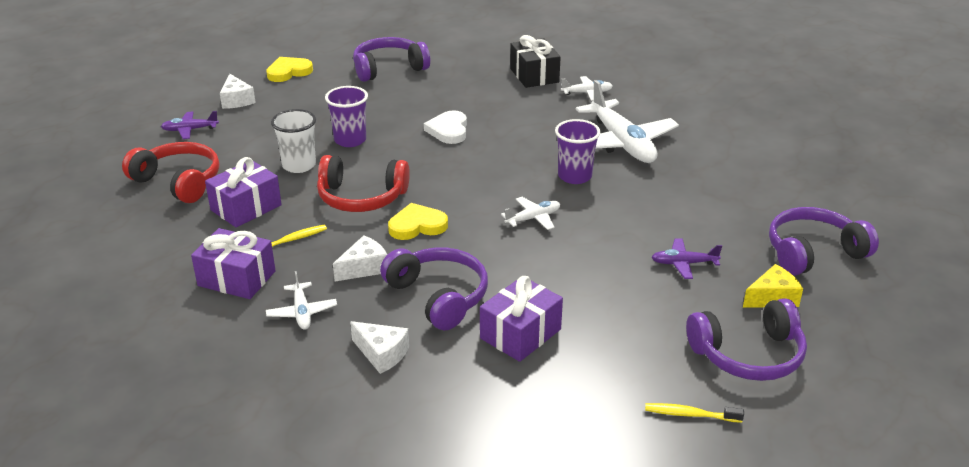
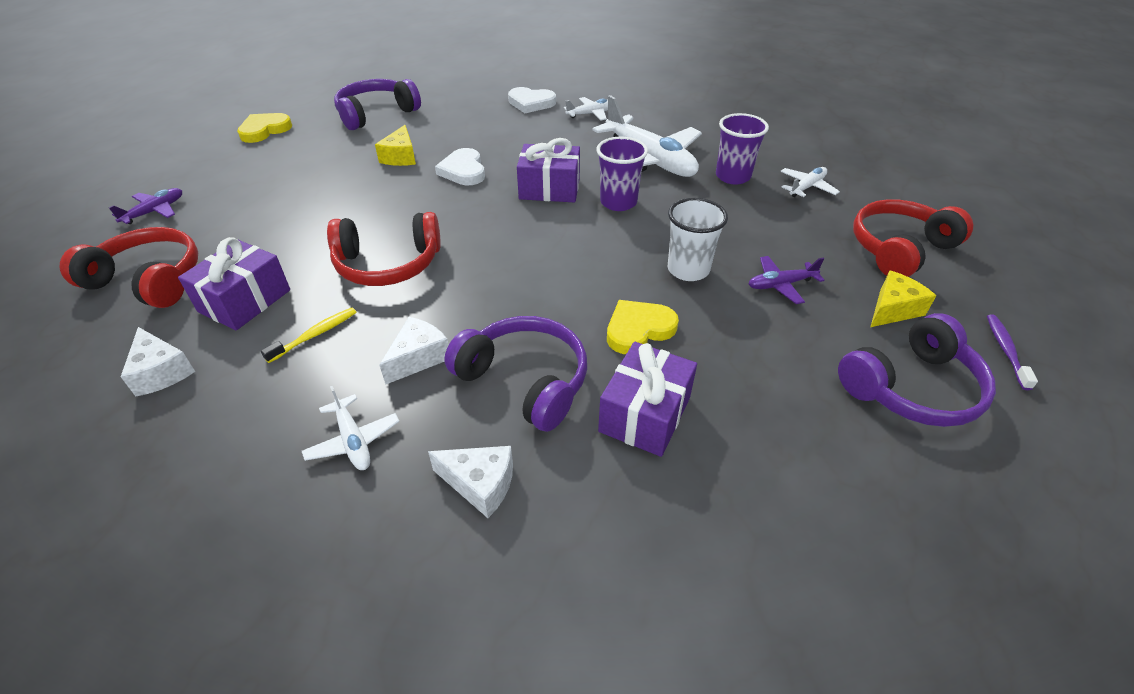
camera: 15 degrees left, 10 degrees up
purple plane [161,111,219,139] -> purple plane turned 150 degrees clockwise [109,188,182,224]
purple gift [191,228,276,299] -> purple gift moved to [517,138,580,202]
white cheese [220,74,256,109] -> white cheese moved to [121,327,195,397]
white cup [271,109,316,173] -> white cup moved to [668,198,728,281]
purple cup [325,86,368,147] -> purple cup moved to [716,113,769,185]
yellow heart [388,203,448,240] -> yellow heart moved to [607,300,679,354]
white plane [501,197,560,230] -> white plane moved to [780,167,840,197]
black gift [510,35,561,88] -> white heart [508,87,556,113]
yellow toothbrush [645,403,744,423] -> none
purple headphones [769,207,879,276] -> red headphones [853,199,973,277]
none -> yellow cheese [375,125,416,166]
none -> purple toothbrush [987,314,1038,390]

